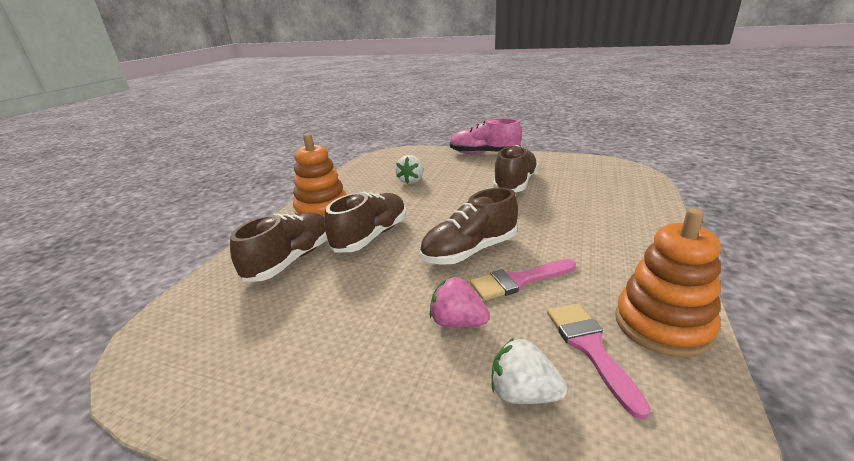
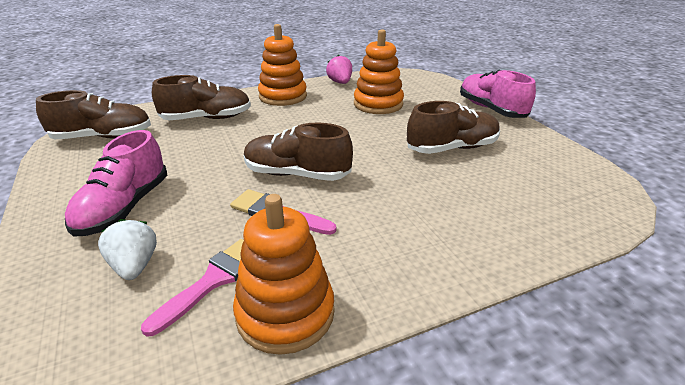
camera: 45 degrees right, 5 degrees up
brown shoe [324,192,406,252] -> brown shoe moved to [36,90,151,139]
white strawberry [395,155,424,184] -> orange stacking toy [354,29,404,114]
pink strawberry [430,277,490,328] -> pink strawberry moved to [326,55,352,84]
none -> pink shoe [65,130,167,237]

